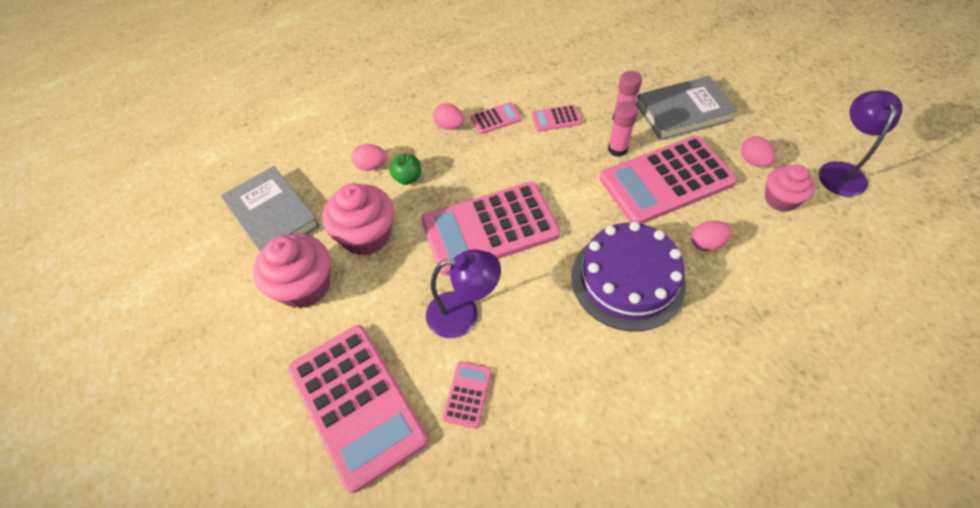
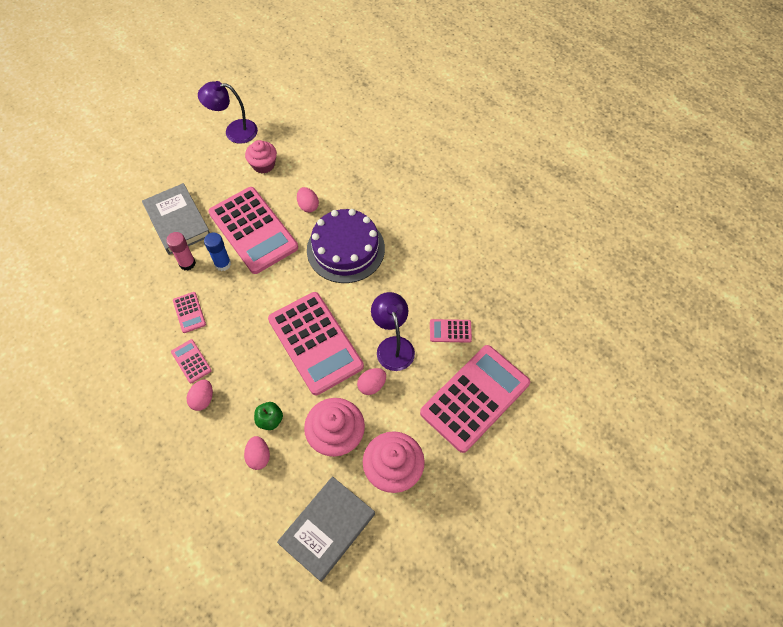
camera: 105 degrees left, 5 degrees up
pink glue stick [608,101,638,157] -> blue glue stick [204,233,231,271]
pink egg [741,136,775,167] -> pink egg moved to [357,368,386,395]

